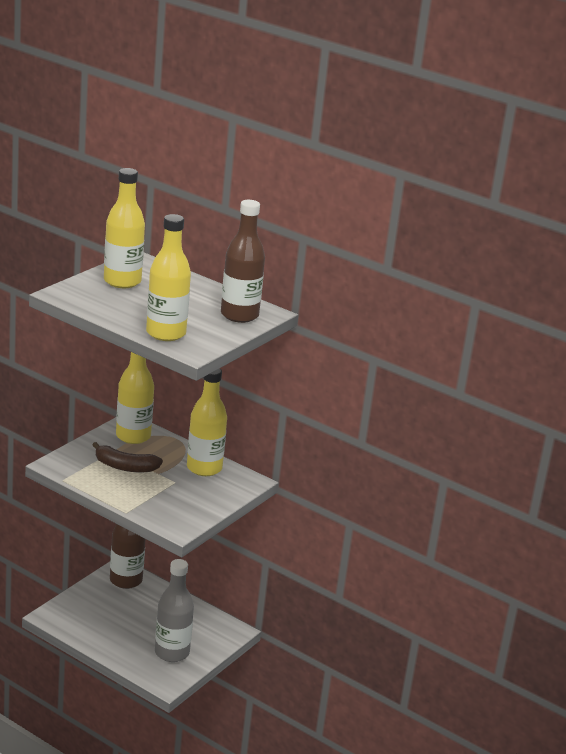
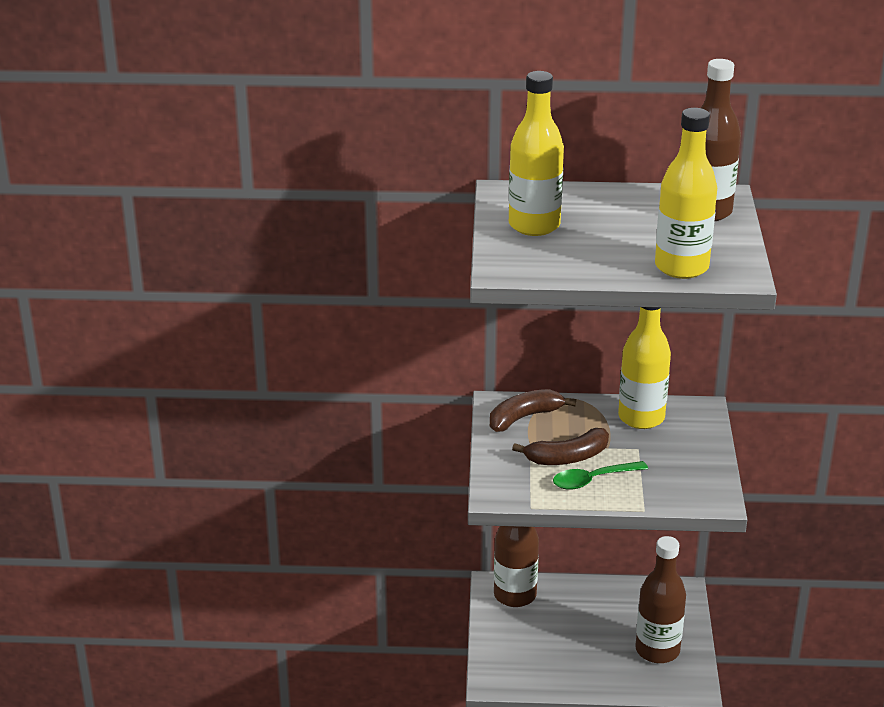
camera: 30 degrees left, 5 degrees up
yellow bottle [116,352,154,444] -> brown banana [490,389,576,432]
grey bottle [155,559,194,662] -> brown bottle [635,536,686,663]
none -> green spoon [553,461,648,490]

